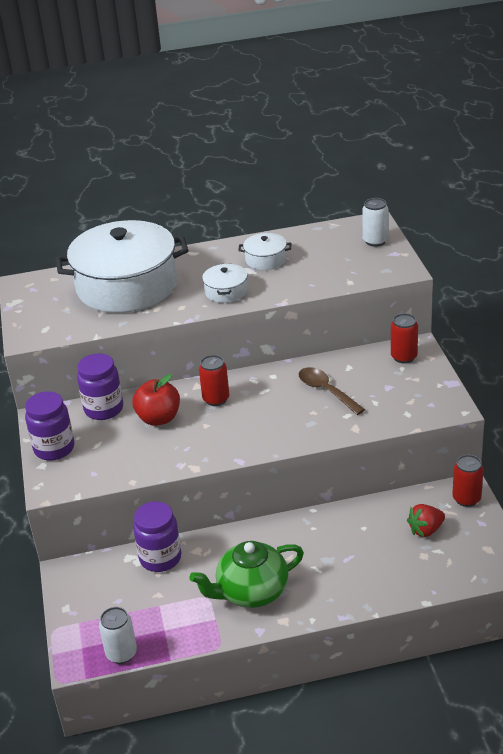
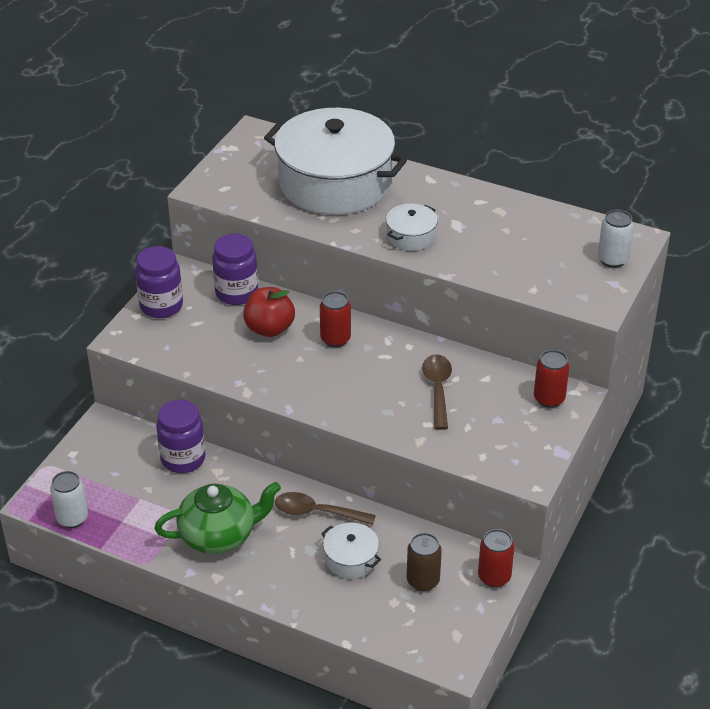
camera: 35 degrees right, 5 degrees up
green teapot [190,541,304,608] -> green teapot turned 150 degrees clockwise [154,482,281,554]
white pot [238,233,291,270] -> white pot moved to [321,523,381,579]
red strawberry [407,504,445,537] -> brown can [407,533,442,591]
none -> brown spoon [275,492,376,525]

